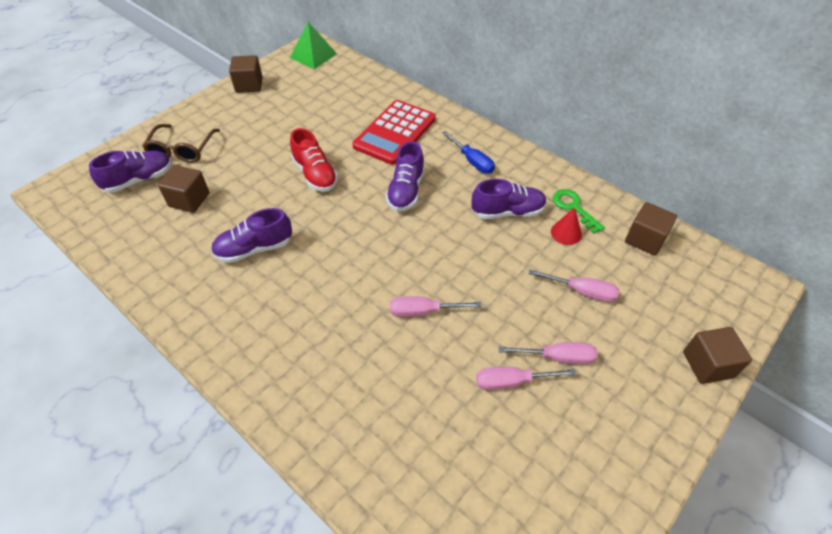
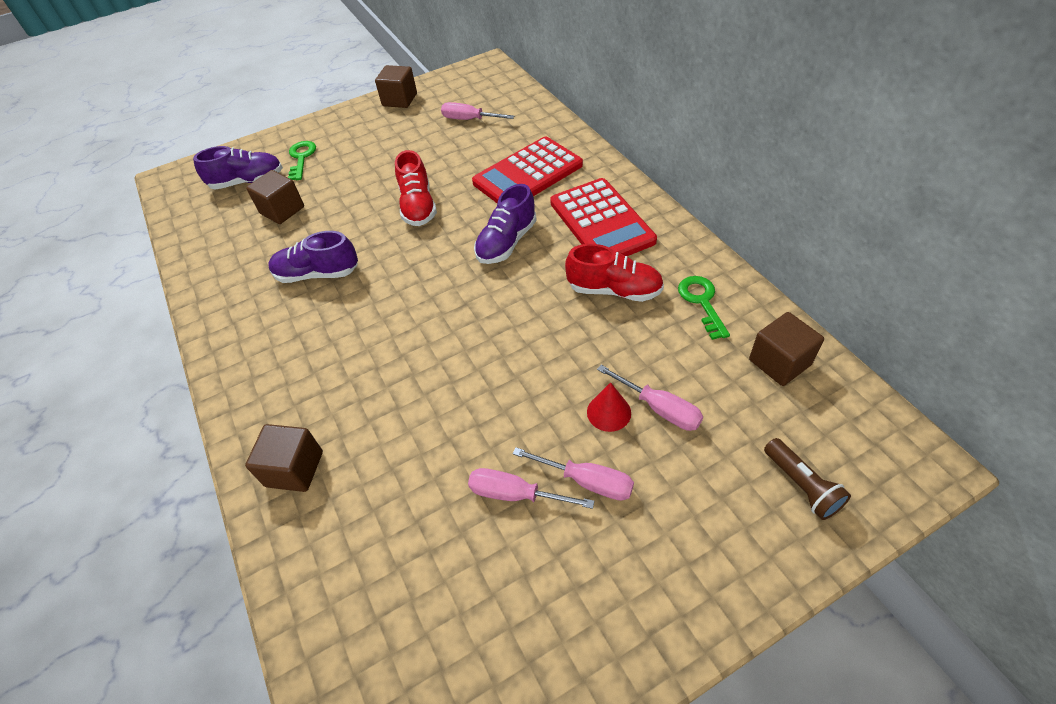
camera: 25 degrees right, 0 degrees up
brown glasses [142,124,220,163] -> green key [288,141,316,180]
green pyramid [290,22,337,69] -> none
pink screwdriver [390,297,481,317] -> pink screwdriver moved to [441,102,514,120]
blue screwdriver [442,131,495,174] -> red calculator [550,178,657,256]
purple shoe [472,179,547,219] -> red shoe [565,244,664,302]
red cone [551,207,582,245] -> red cone moved to [587,382,631,432]
brown cube [683,327,752,384] -> brown cube moved to [245,424,323,492]
none -> brown flashlight [764,438,851,520]

